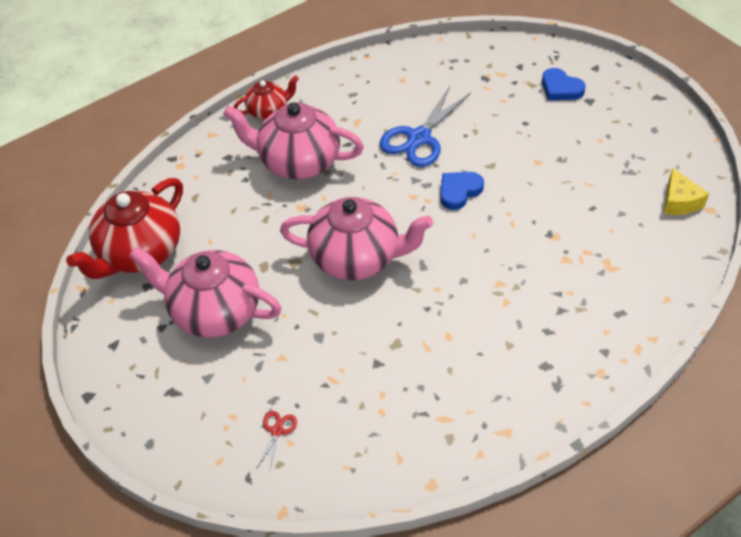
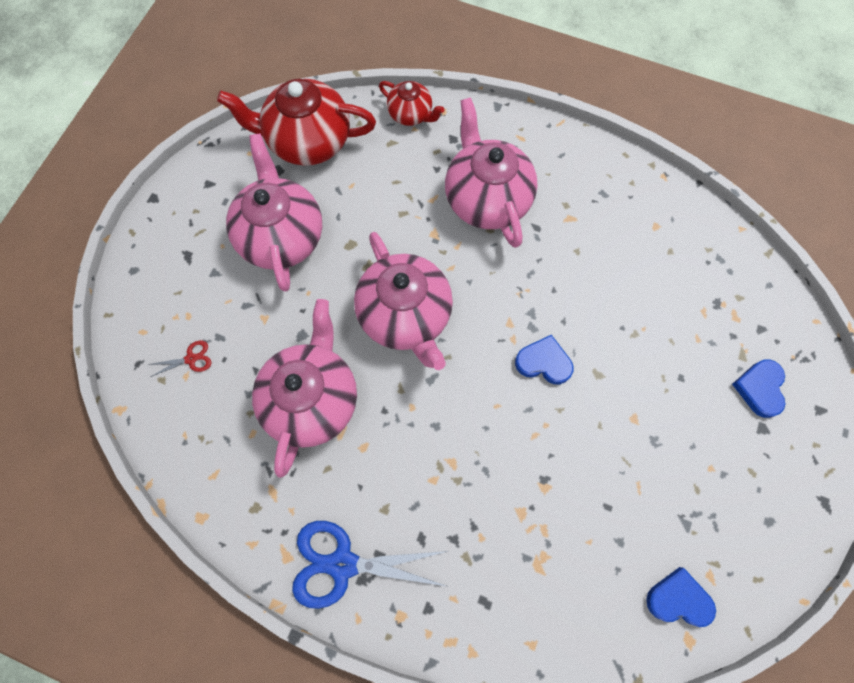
camera: 55 degrees right, 20 degrees up
red teapot [234,75,299,119] -> red teapot moved to [379,81,444,126]
blue scissors [380,86,471,167] -> blue scissors moved to [292,521,448,609]
yellow cheese [664,168,709,215] -> blue heart [646,567,716,627]
none -> pink teapot [252,299,357,478]

